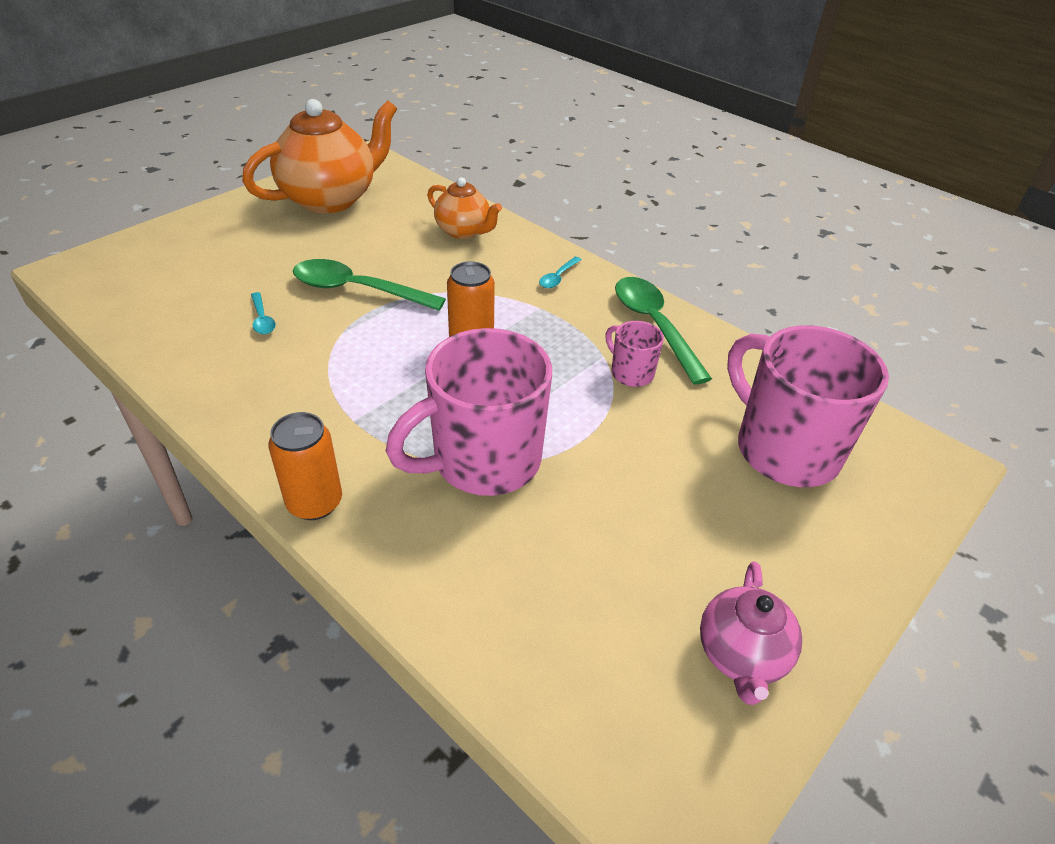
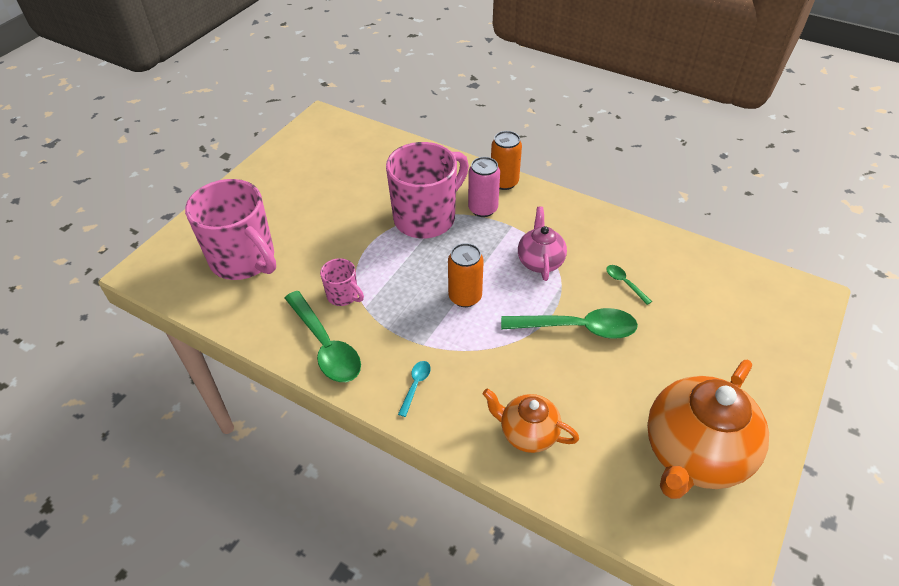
camera: 170 degrees right, 5 degrees up
turquoise spoon [251,292,276,335] -> green spoon [606,265,652,305]
pink teapot [700,561,802,705] -> pink teapot moved to [518,207,567,281]
none -> pink can [468,157,500,217]

